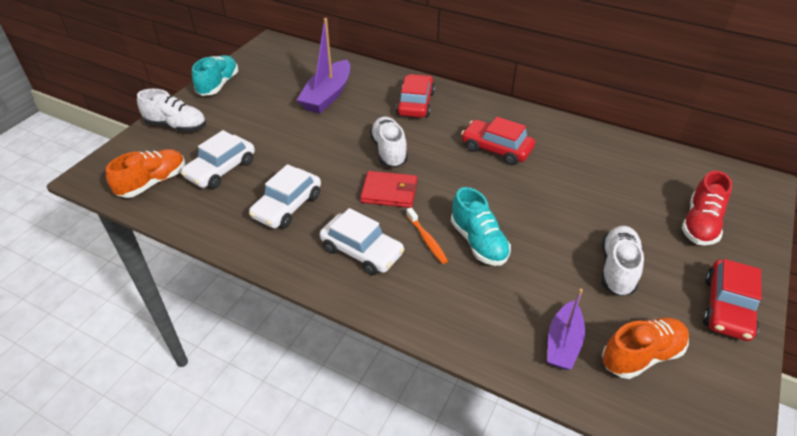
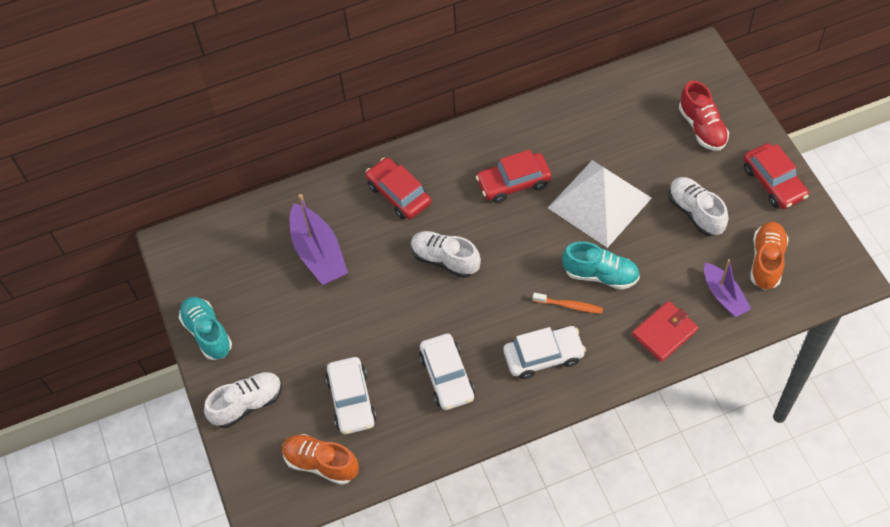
camera: 45 degrees left, 15 degrees up
orange shoe [106,149,185,198] -> orange shoe turned 60 degrees counterclockwise [282,434,359,485]
red wallet [360,171,417,208] -> red wallet moved to [632,301,698,362]
none -> white pyramid [548,160,652,248]

